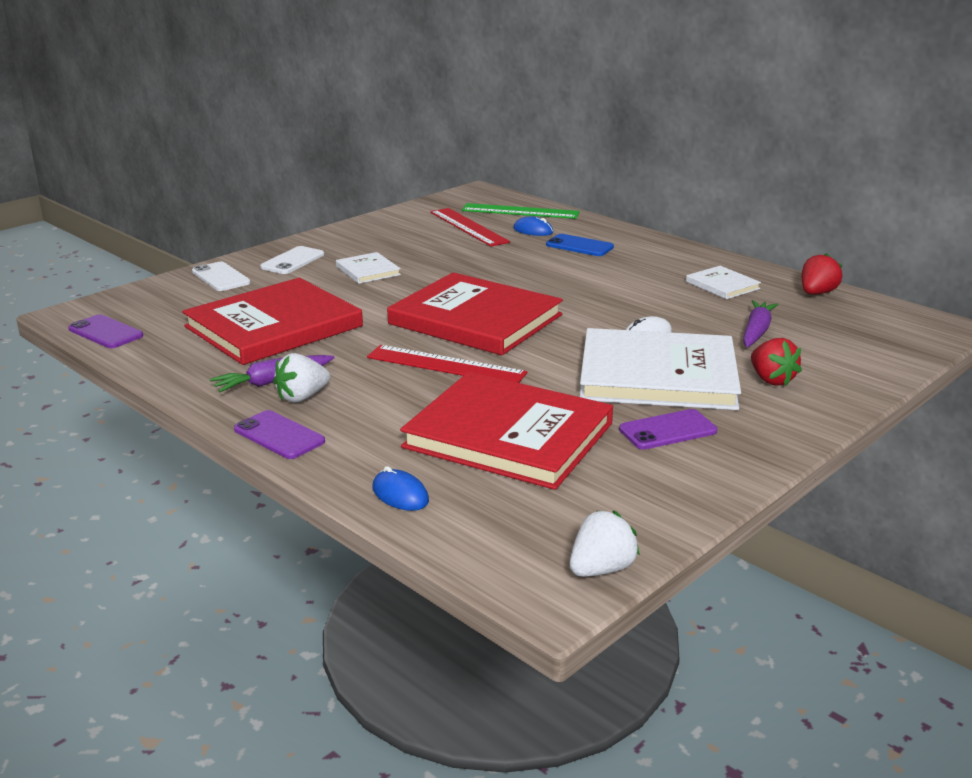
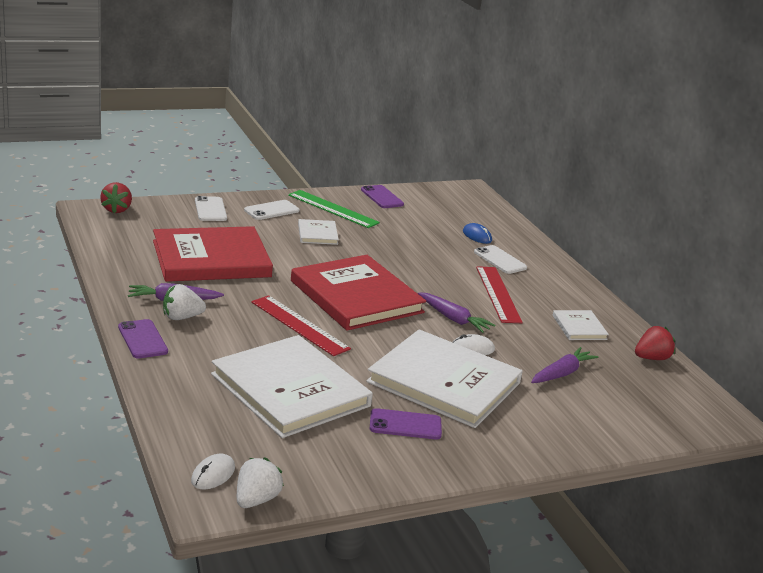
camera: 20 degrees right, 0 degrees up
purple phone [68,314,143,348] -> purple phone moved to [361,185,404,208]
blue mouse [372,466,429,511] -> none
red book [400,372,613,490] -> white book [211,335,373,438]
red ruler [430,208,510,247] -> red ruler moved to [476,266,523,323]
green ruler [462,203,580,219] -> green ruler moved to [288,190,380,228]
blue phone [546,234,614,256] -> white phone [474,245,527,274]
white strawberry [570,510,640,577] -> white strawberry turned 45 degrees counterclockwise [237,457,284,508]
red strawberry [751,338,802,386] -> red strawberry moved to [100,182,132,213]
none -> white mouse [191,454,235,489]
none -> purple carrot [418,292,495,333]

